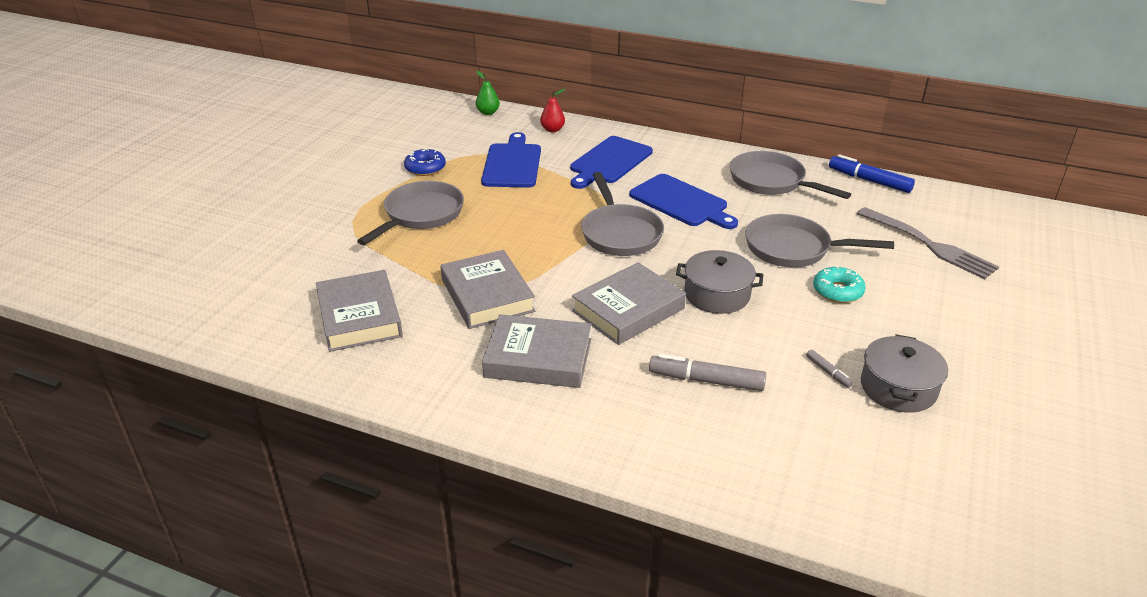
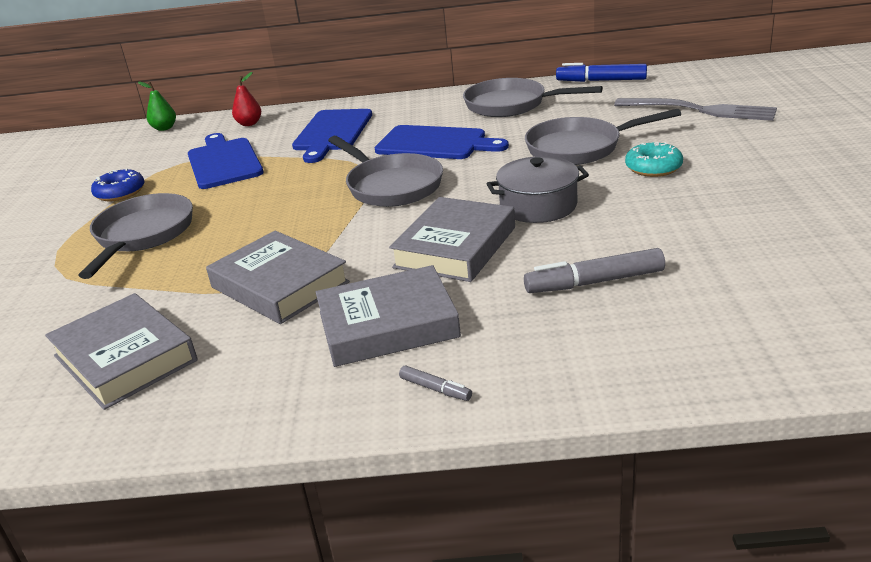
camera: 20 degrees left, 5 degrees down
grey marker [806,349,853,388] -> grey marker moved to [399,366,472,401]
grey pot [861,334,948,413] -> none

